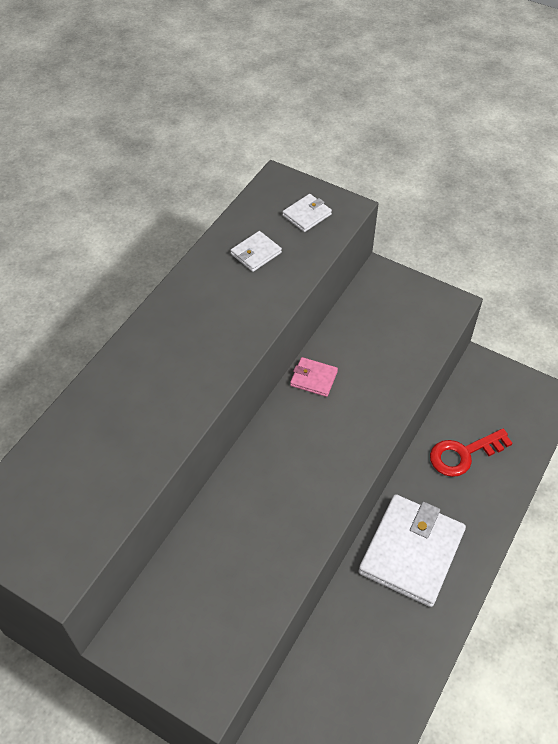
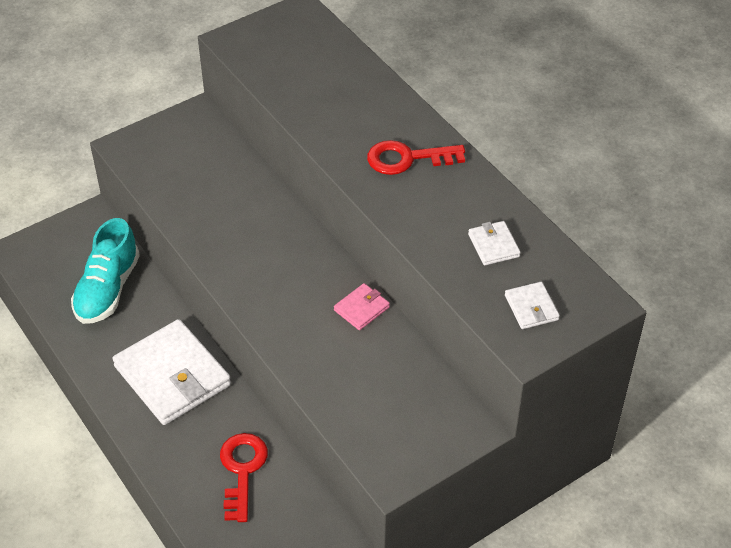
camera: 115 degrees right, 5 degrees down
none -> turquoise shoe [71,218,140,324]
none -> red key [367,140,465,175]

